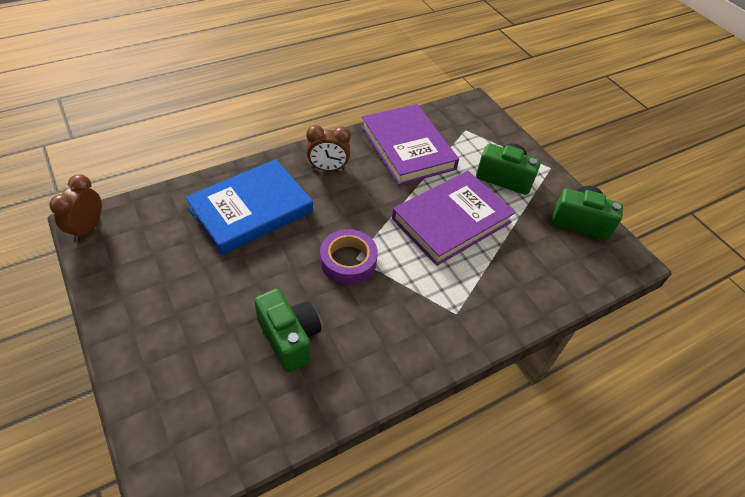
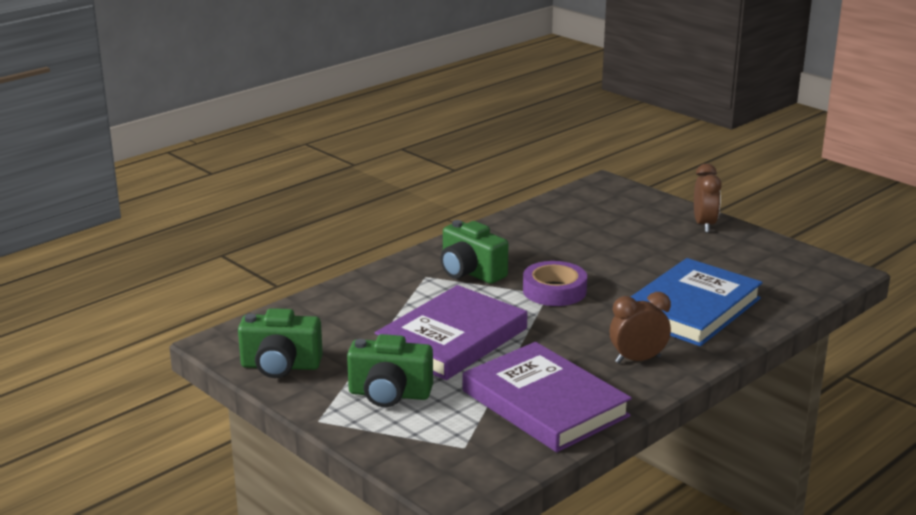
camera: 170 degrees right, 25 degrees down
brown clock [49,174,102,242] -> brown clock moved to [694,164,722,232]
green camera [254,289,321,372] -> green camera moved to [440,220,508,284]

